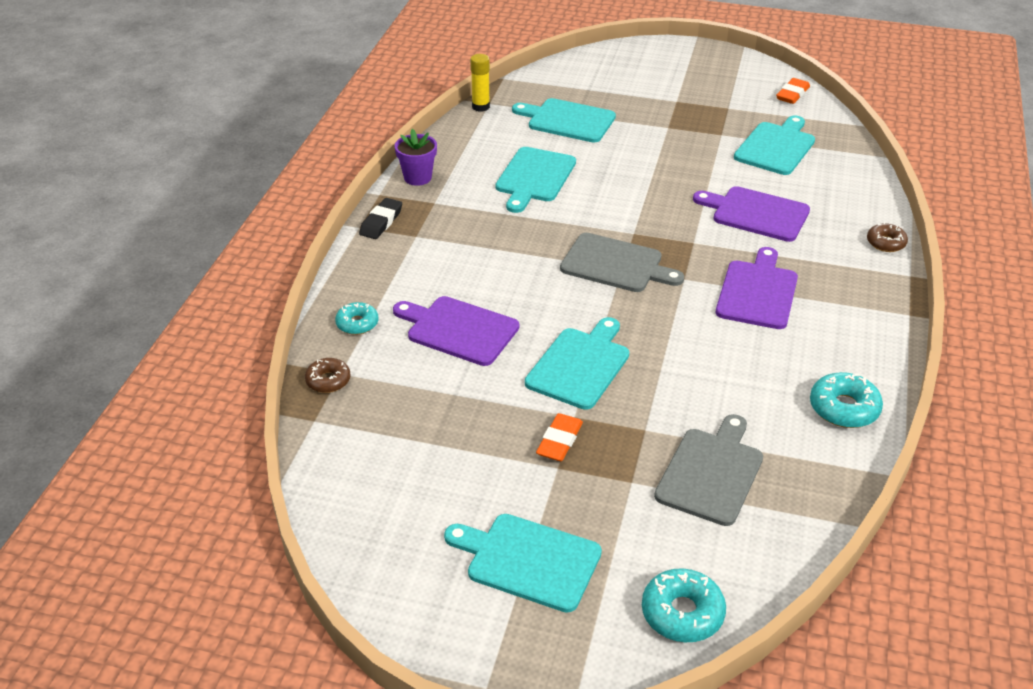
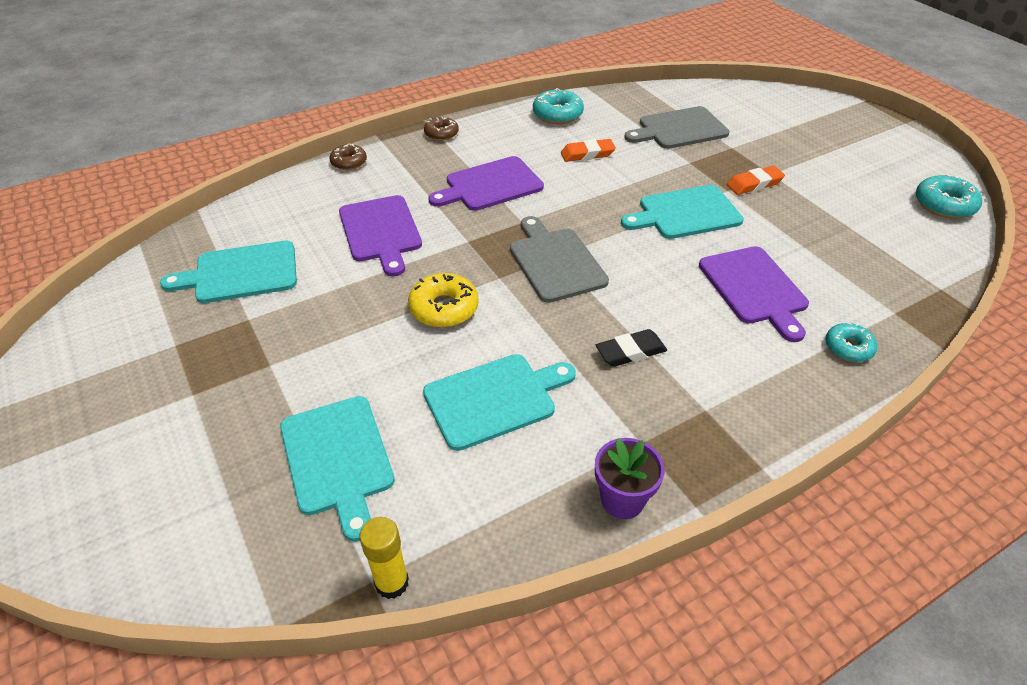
camera: 135 degrees left, 5 degrees up
brown donut [305,358,351,393] -> brown donut moved to [424,117,459,141]
black eraser [359,198,402,239] -> black eraser moved to [596,329,667,367]
turquoise cutting board [444,514,602,613] -> none
turquoise donut [642,568,726,642] -> turquoise donut moved to [916,174,982,219]
orange eraser [776,78,810,104] -> orange eraser moved to [561,139,616,162]
none -> yellow donut [408,273,479,328]

